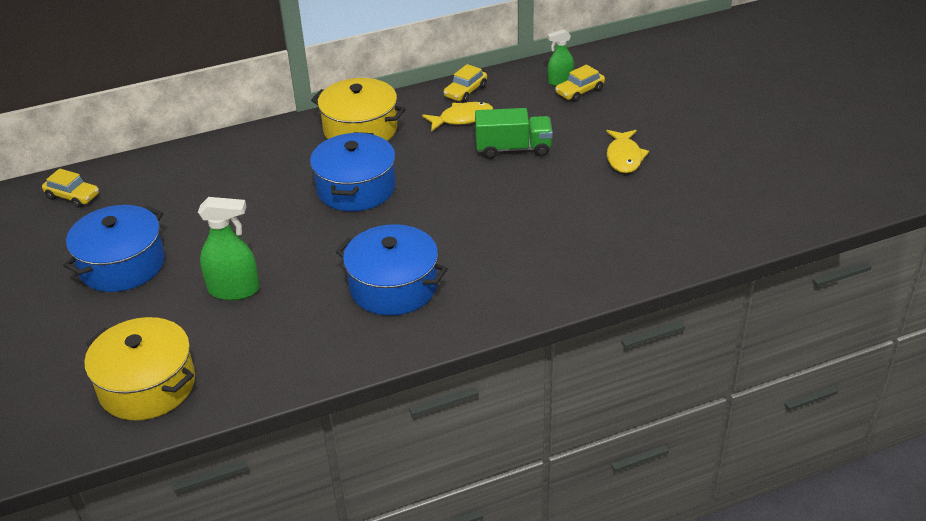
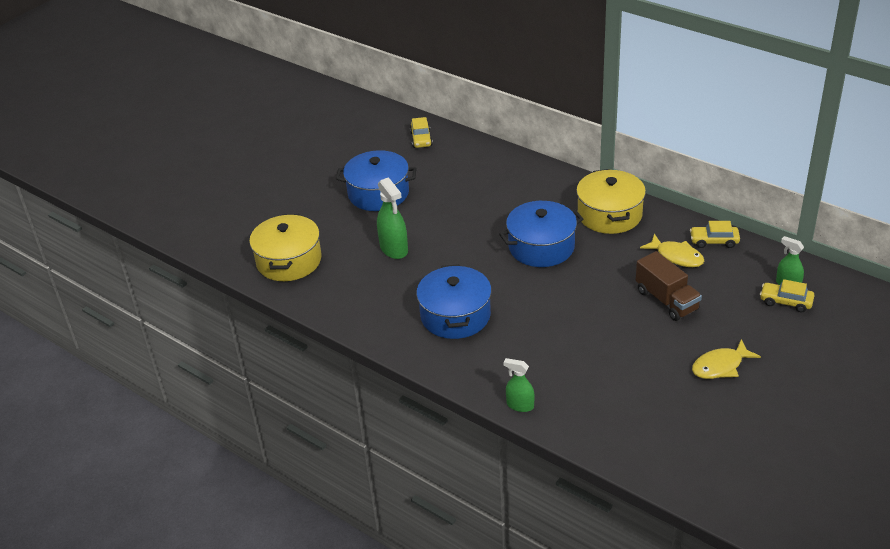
camera: 60 degrees right, 0 degrees up
green truck [475,108,553,159] -> brown truck [636,251,702,321]
none -> green spray bottle [504,358,535,412]

